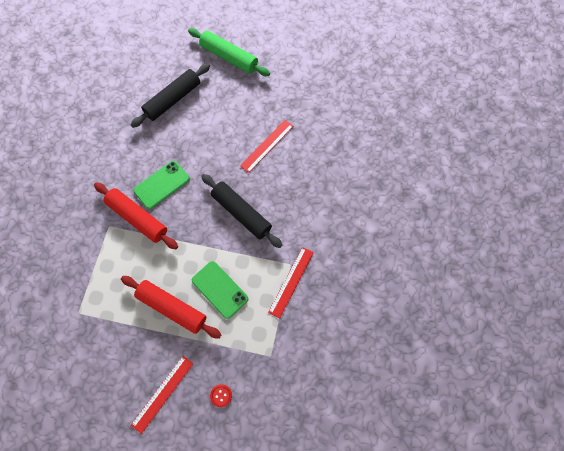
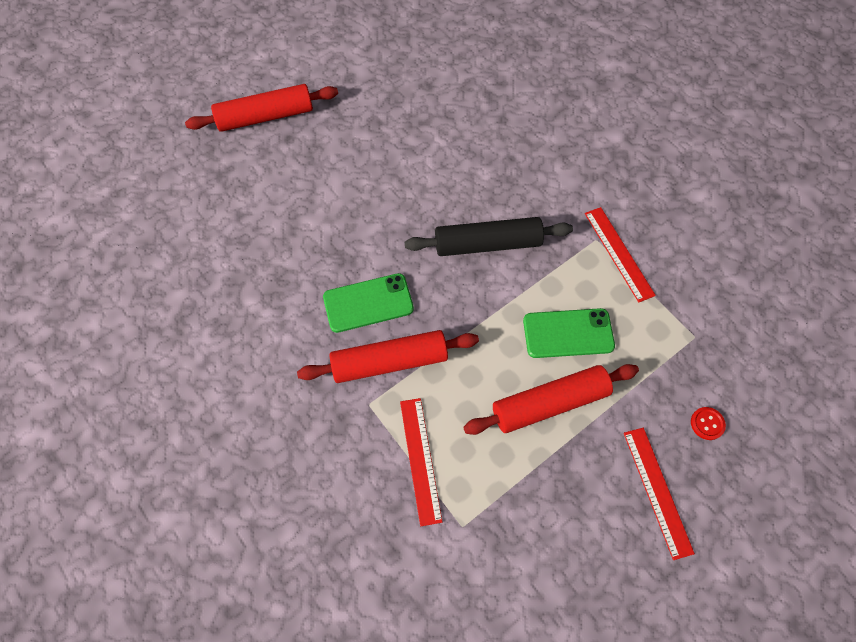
camera: 50 degrees left, 5 degrees down
black rolling pin [131,63,210,128] -> none
green phone [133,161,190,209] -> green phone turned 75 degrees clockwise [323,273,414,333]
green rolling pin [188,28,270,76] -> red rolling pin [185,84,338,132]
red ruler [240,120,293,173] -> red ruler moved to [400,398,443,526]

